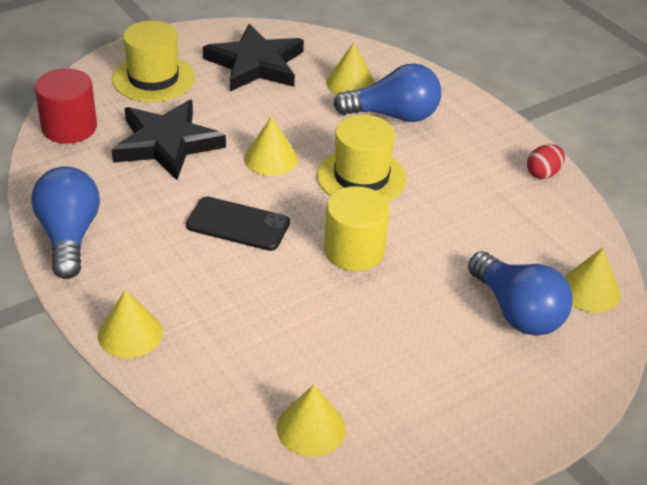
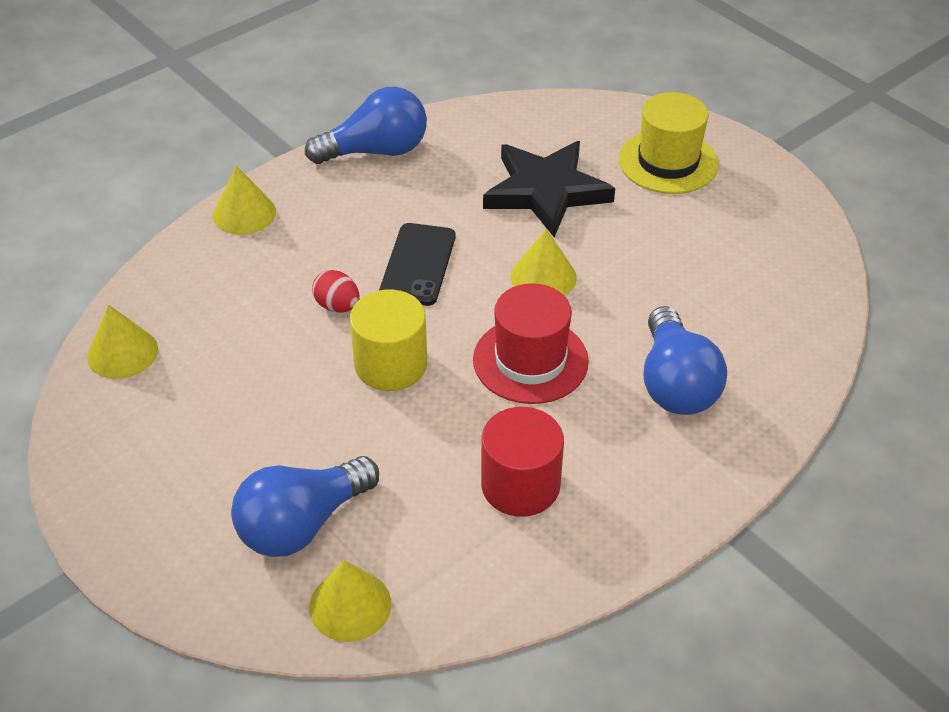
camera: 85 degrees right, 5 degrees up
red cylinder [35,68,97,144] -> red cylinder moved to [481,407,564,517]
black star [203,24,304,91] -> none
yellow hat [317,115,407,202] -> red hat [473,283,589,404]
yellow cone [326,42,375,95] -> none
red egg [527,144,565,179] -> red egg moved to [312,270,359,313]

